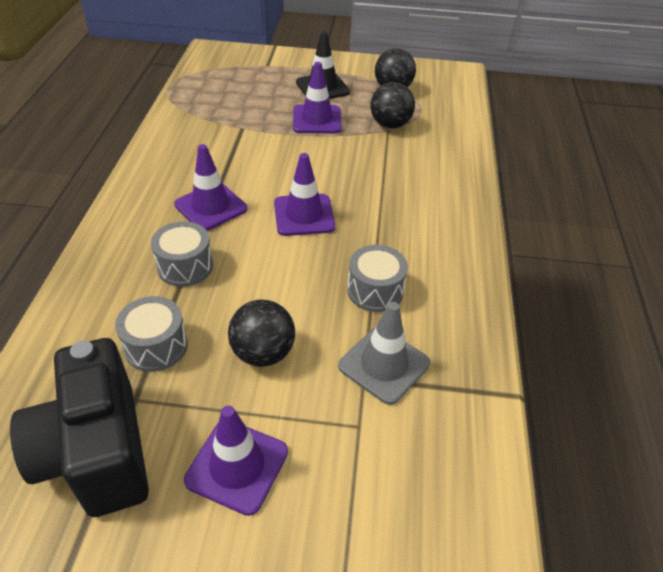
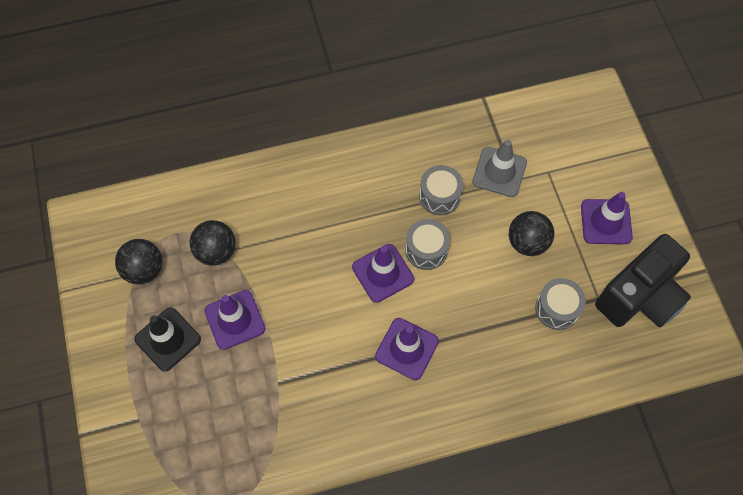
camera: 110 degrees left, 20 degrees up
grey drum [151,221,213,287] -> grey drum moved to [405,219,450,270]

